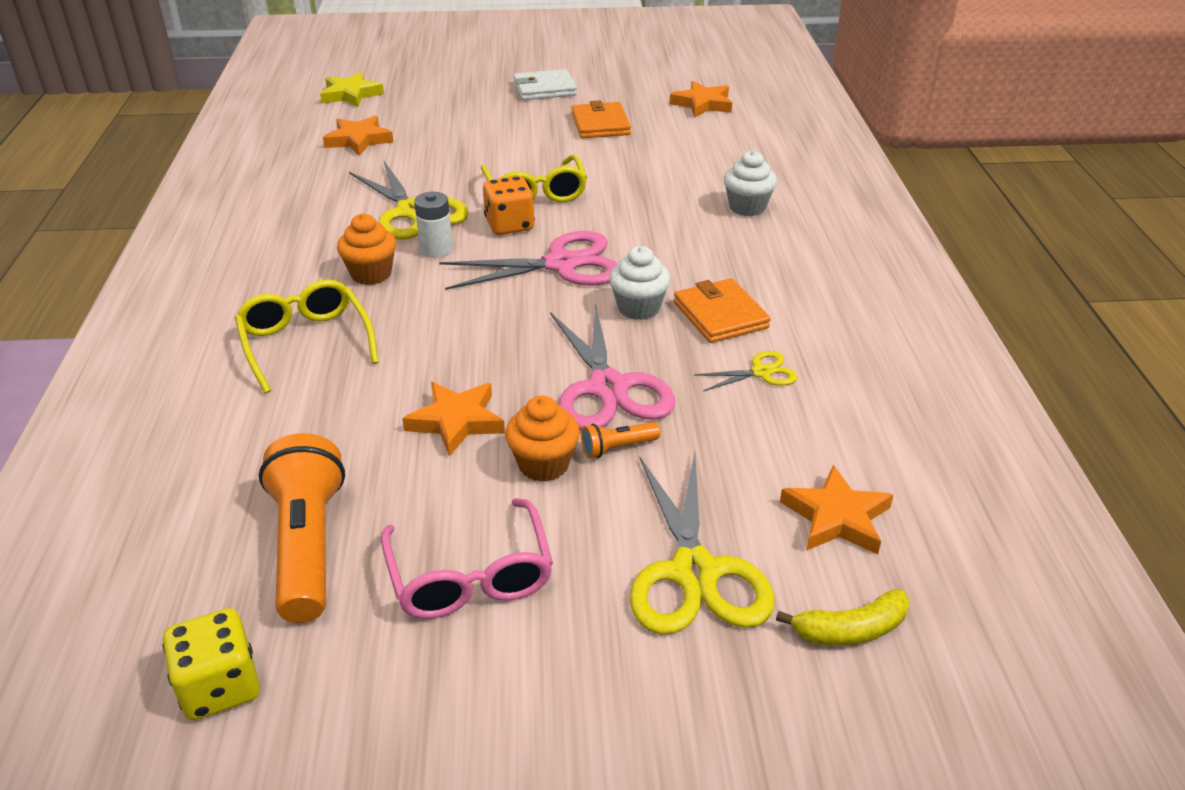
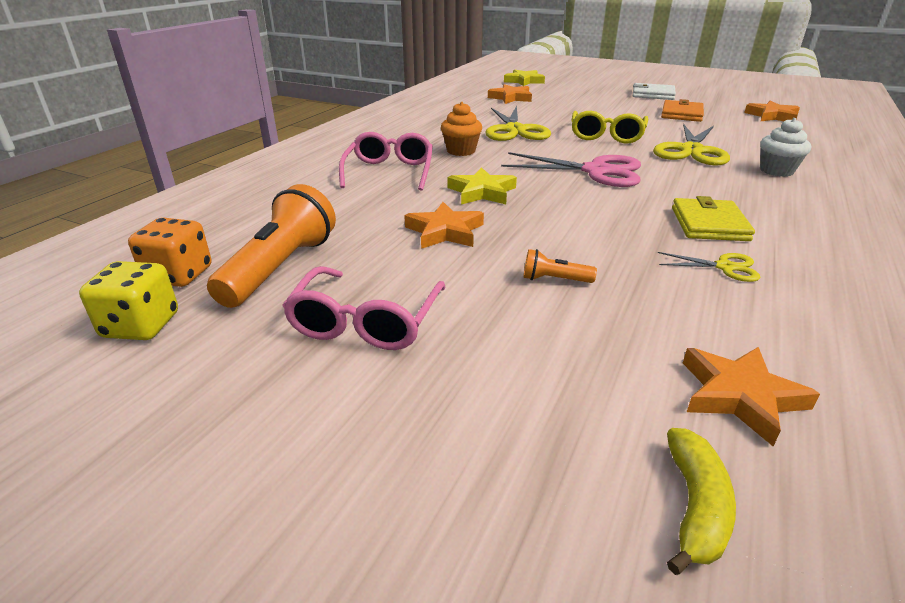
camera: 30 degrees right, 5 degrees down
yellow glasses [235,280,379,393] -> pink glasses [339,132,433,191]
white battery [414,192,453,258] -> none
orange dice [483,176,535,235] -> orange dice moved to [128,218,212,287]
orange cupcake [505,395,580,482] -> none
pink scissors [550,303,675,430] -> none
white cupcake [609,246,671,320] -> none
yellow scissors [630,453,775,635] -> yellow scissors moved to [653,124,730,165]
orange wallet [674,278,771,343] -> yellow wallet [672,196,755,241]
yellow banana [776,589,910,646] -> yellow banana turned 90 degrees counterclockwise [667,428,736,575]
none -> yellow star [448,167,517,205]

